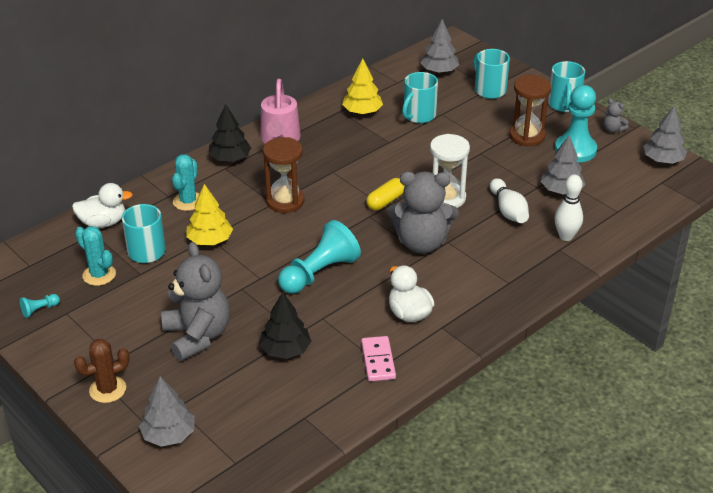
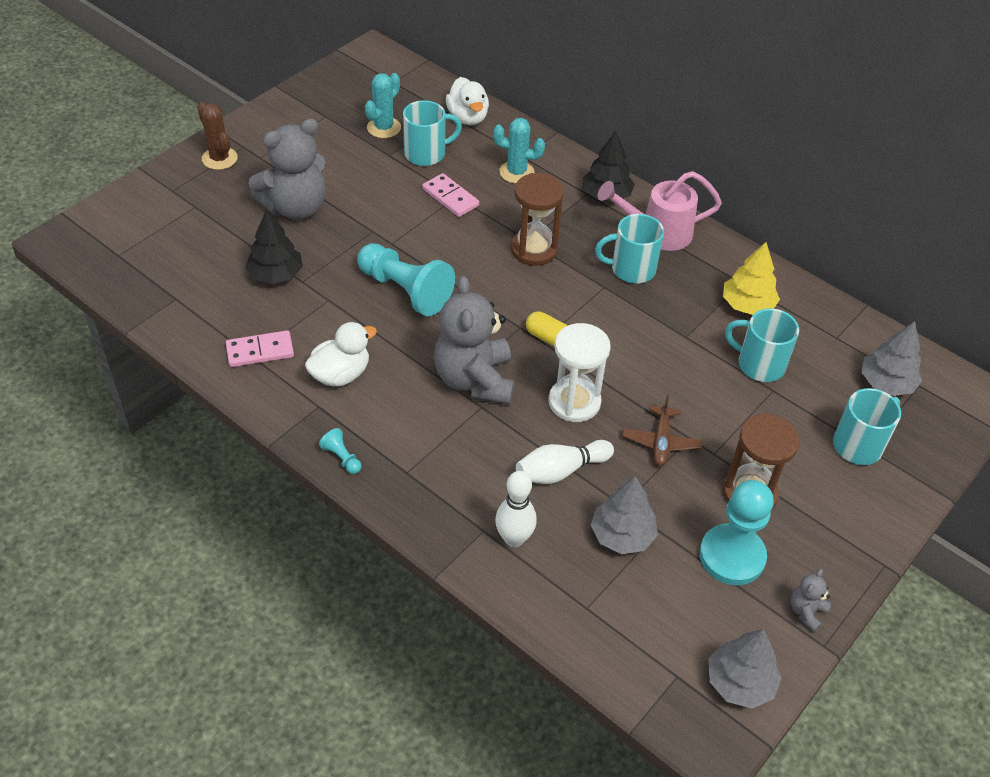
camera: 80 degrees right, 10 degrees up
turquoise pawn [20,294,60,318] -> turquoise pawn moved to [319,428,361,474]
grey tree [139,376,195,447] -> none
yellow tree [187,184,233,245] -> pink domino [423,173,479,217]
turquoise mug [548,61,585,112] -> turquoise mug moved to [595,214,664,284]
none -> brown plane [623,395,702,466]

